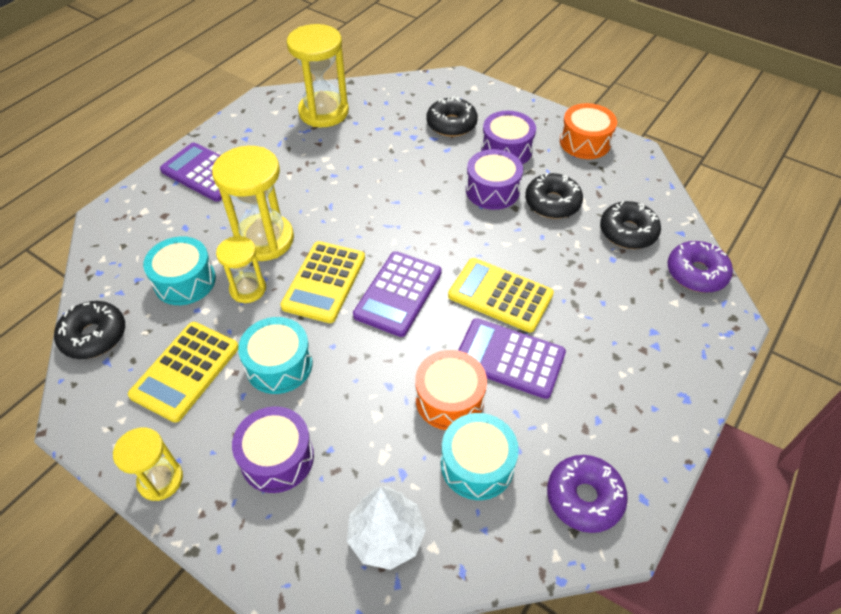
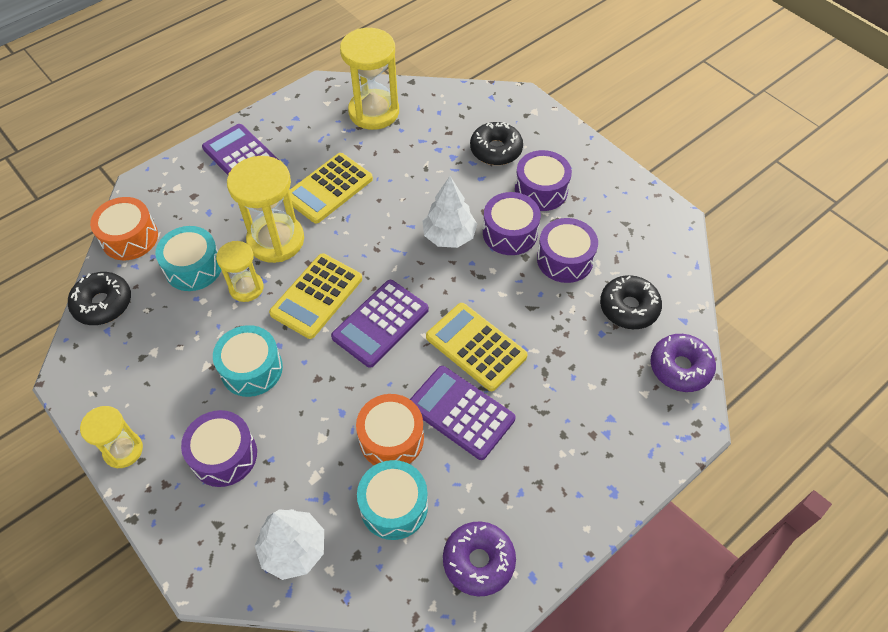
camera: 15 degrees right, 5 degrees up
yellow calculator [128,322,239,423] -> yellow calculator moved to [289,153,373,224]
black donut [525,173,583,219] -> purple drum [537,218,598,283]
orange drum [560,103,617,159] -> orange drum moved to [90,197,158,260]
none -> white tree [422,176,477,248]

